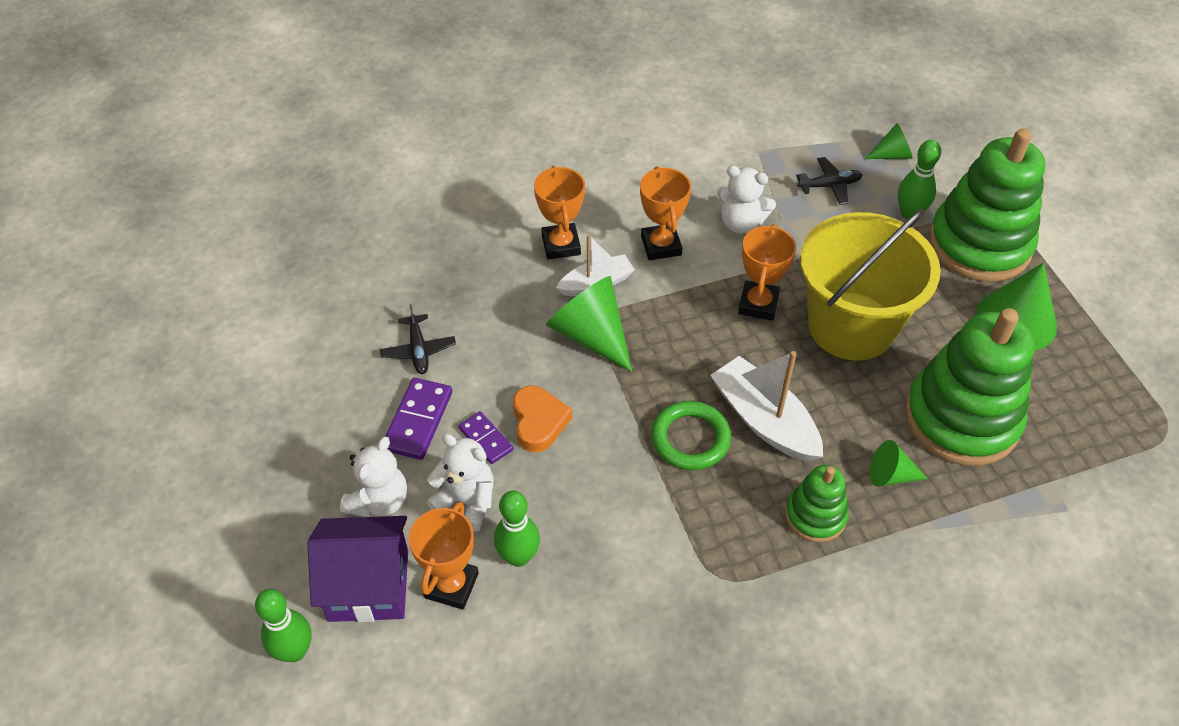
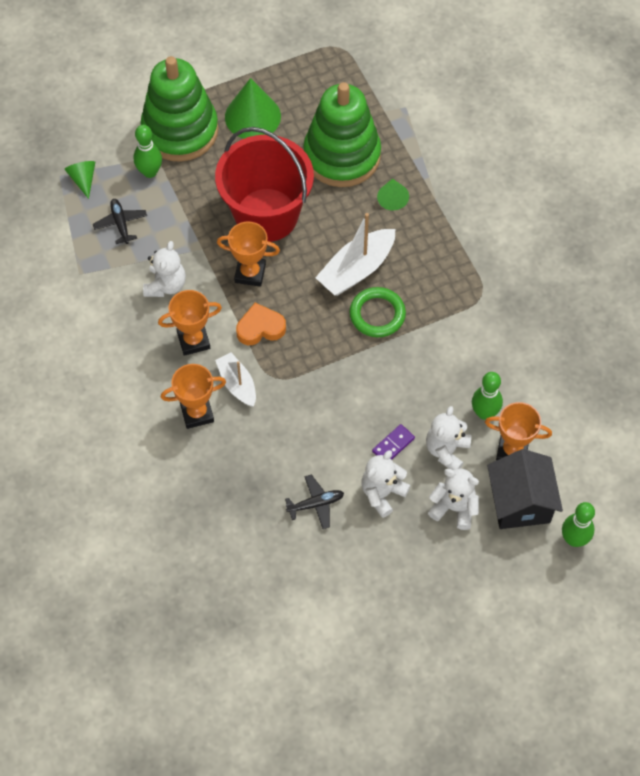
camera: 95 degrees left, 10 degrees up
purple house [307,516,408,622] -> black house [487,449,563,529]
purple domino [385,378,452,460] -> white teddy bear [361,450,411,518]
orange heart [513,386,572,452] -> orange heart moved to [236,303,286,345]
green cone [546,276,632,372] -> none
green stacking toy [785,465,849,542] -> none
yellow bucket [800,209,941,361] -> red bucket [215,127,314,242]

